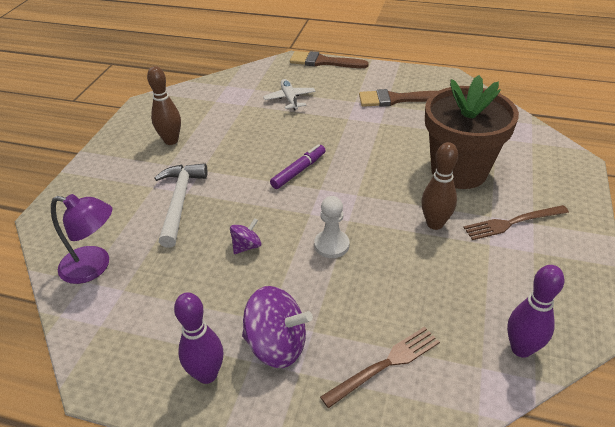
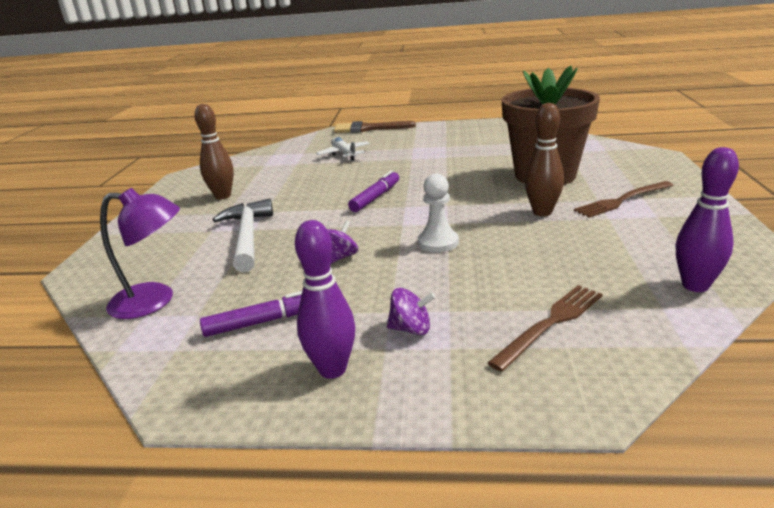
camera: 10 degrees left, 15 degrees down
purple spinning top [242,286,313,368] -> purple spinning top [387,288,436,335], size x0.53
brown brush [359,89,437,107] -> none
none -> purple marker [200,291,302,337]

